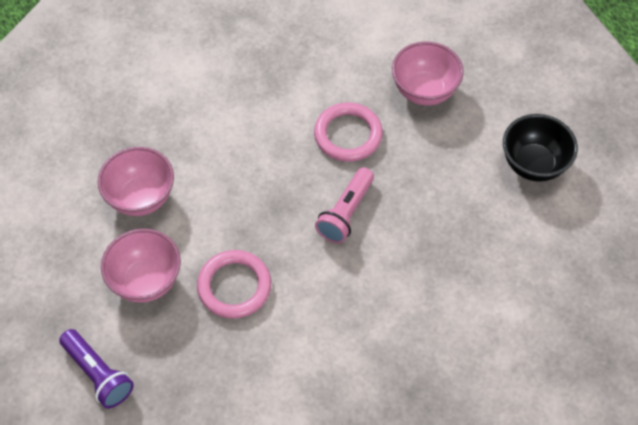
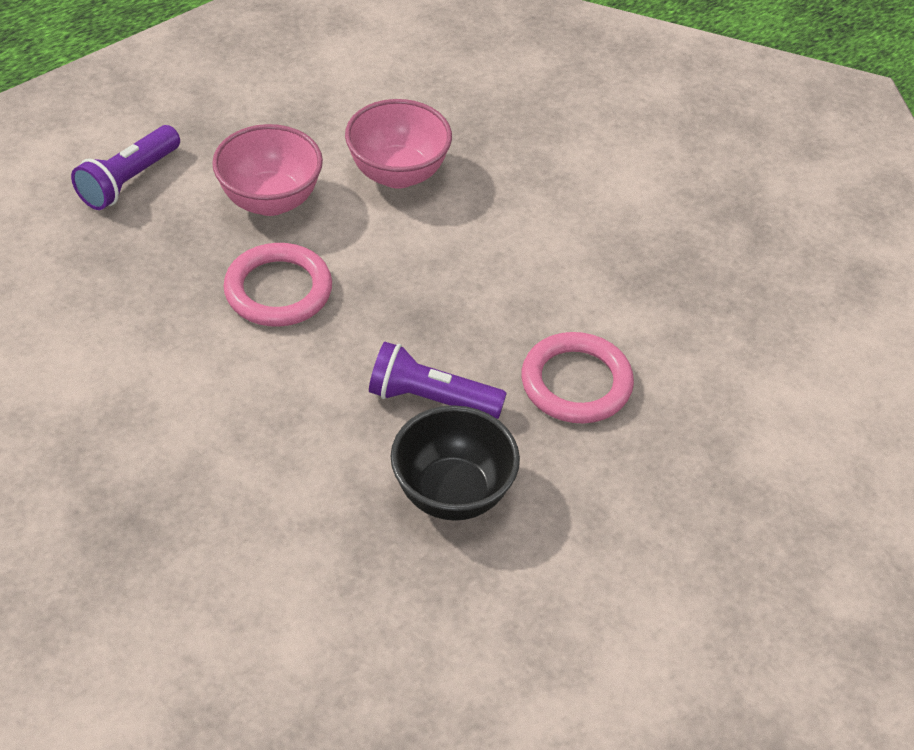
camera: 75 degrees right, 10 degrees down
pink flashlight [315,167,374,243] -> purple flashlight [369,342,507,419]
pink bowl [392,42,464,105] -> none
black bowl [503,114,578,182] -> black bowl moved to [391,405,520,521]

